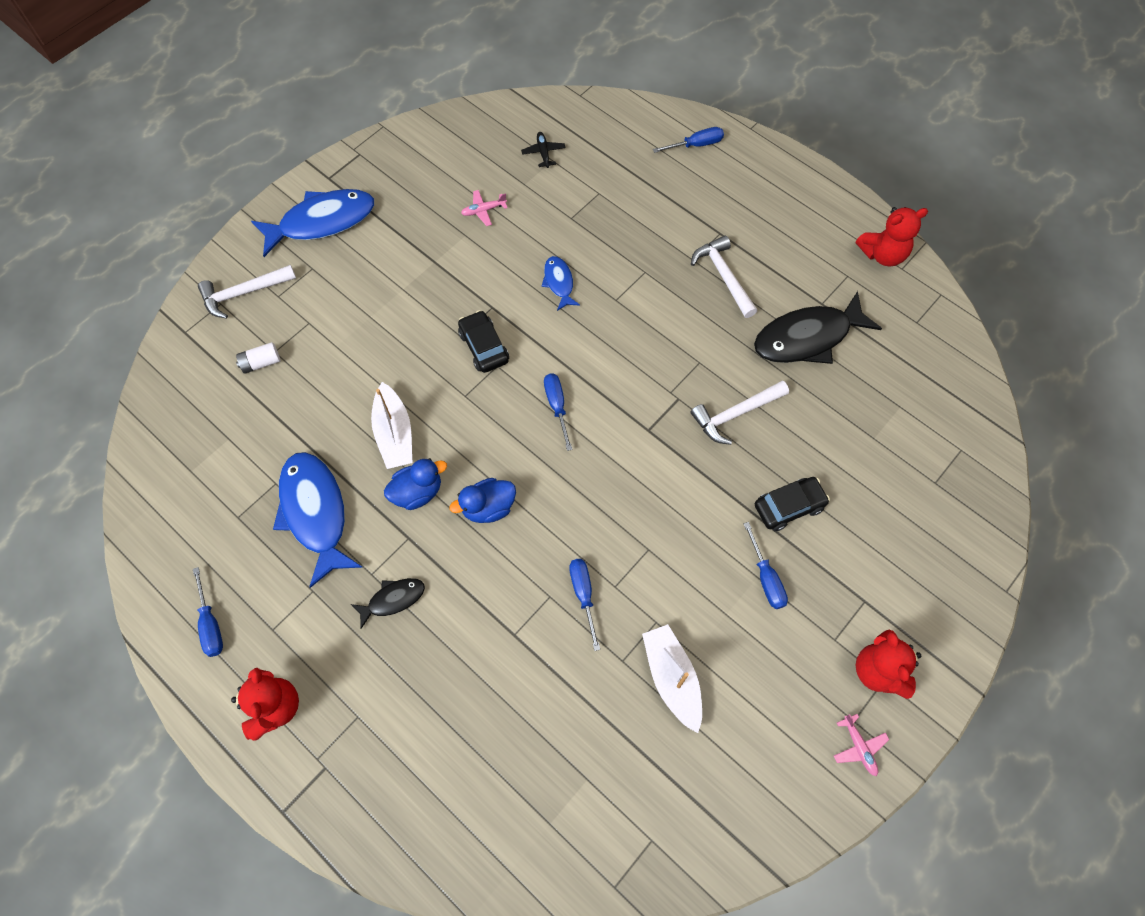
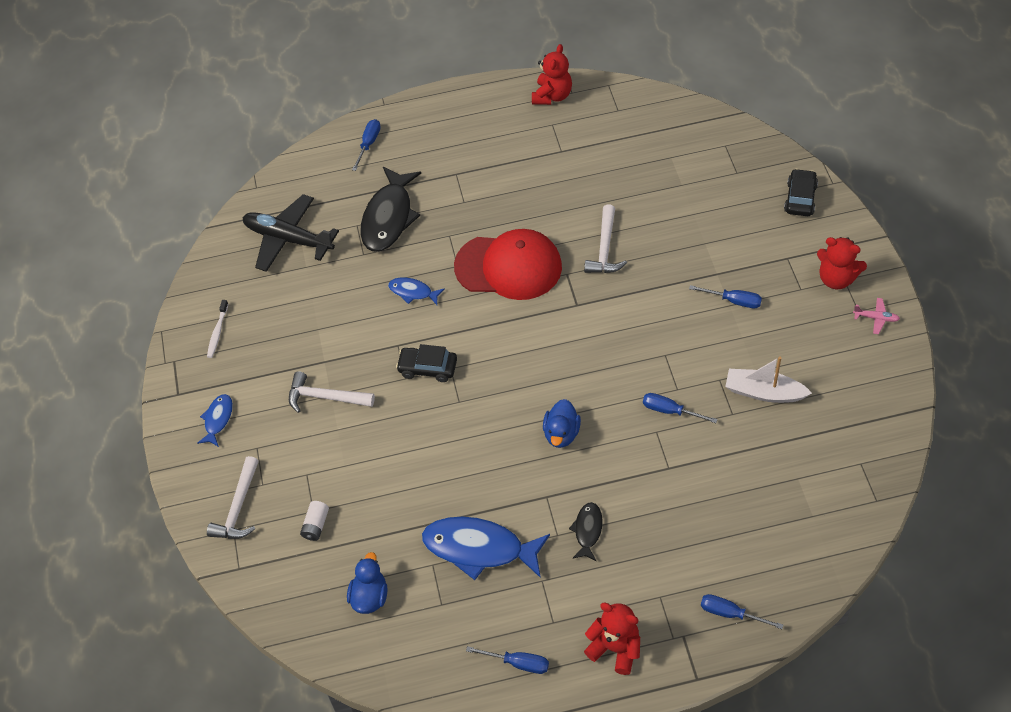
camera: 50 degrees left, 10 degrees down
blue fish [251,189,374,257] -> blue fish [197,394,233,447], size x0.50
white boat [371,382,412,469] -> none
blue duck [384,458,447,510] -> blue duck moved to [347,552,387,614]
pink plane [461,190,507,226] -> none
black plane [521,132,566,168] -> black plane [242,194,339,272], size x2.41
blue screwdriver [544,373,572,451] -> blue screwdriver moved to [701,594,783,629]
white hammer [691,236,757,318] -> white hammer moved to [289,371,375,413]
black fish [754,291,882,364] -> black fish moved to [361,167,421,252]
black car [755,477,830,531] -> black car moved to [784,169,818,216]
none -> white toothbrush [207,300,228,358]
none -> red cap [454,229,562,300]

